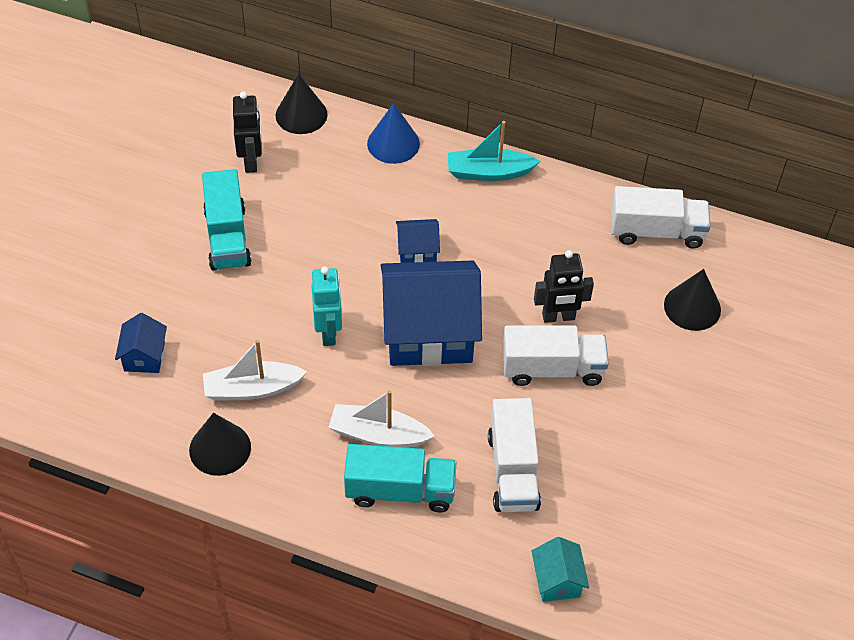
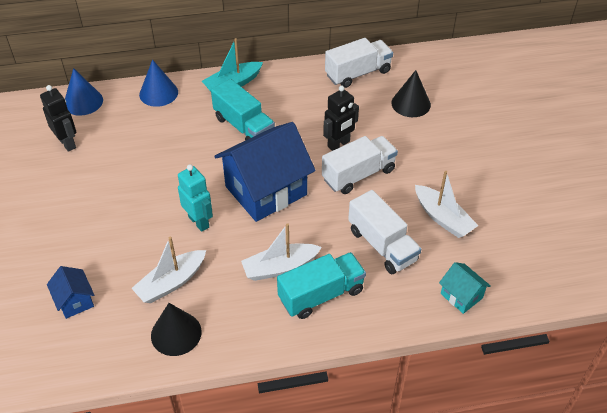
camera: 30 degrees left, 5 degrees down
turquoise truck [202,169,251,270] -> turquoise truck moved to [211,79,275,141]
black cone [276,74,328,134] -> blue cone [65,68,103,115]
blue house [396,219,440,263] -> none
none -> white boat [415,171,478,238]

